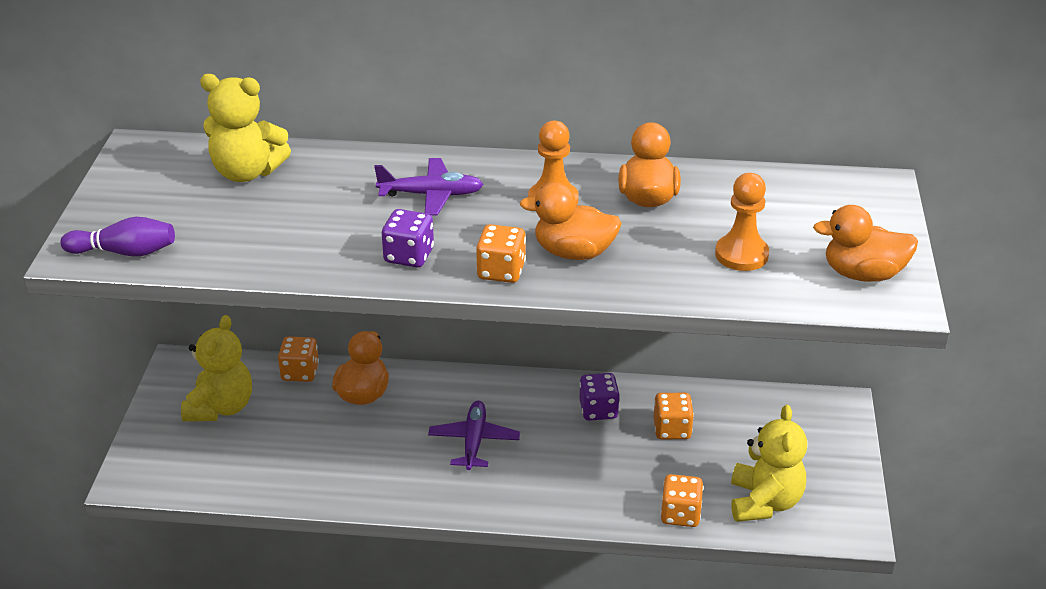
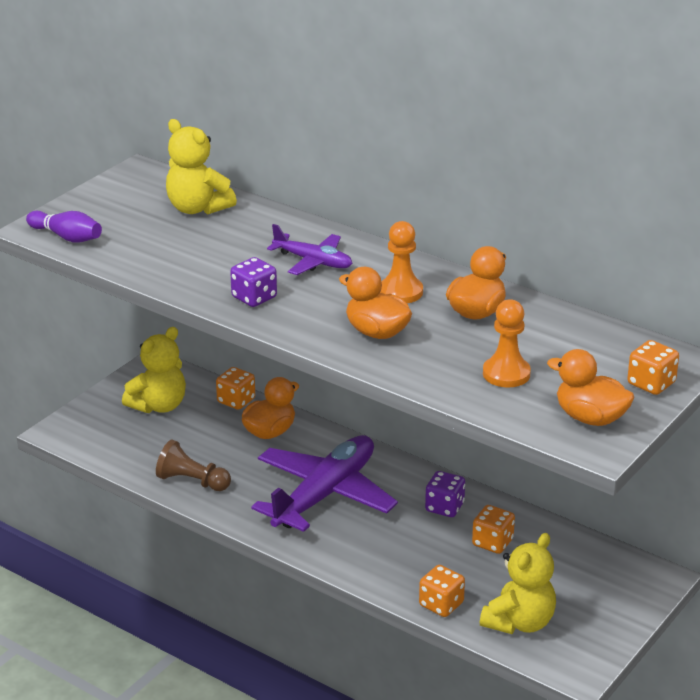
camera: 30 degrees right, 5 degrees down
purple plane [428,401,520,470] -> purple plane [251,435,398,532], size x1.92
orange dice [476,224,526,283] -> orange dice moved to [627,340,679,395]
none -> brown pawn [156,440,231,491]

